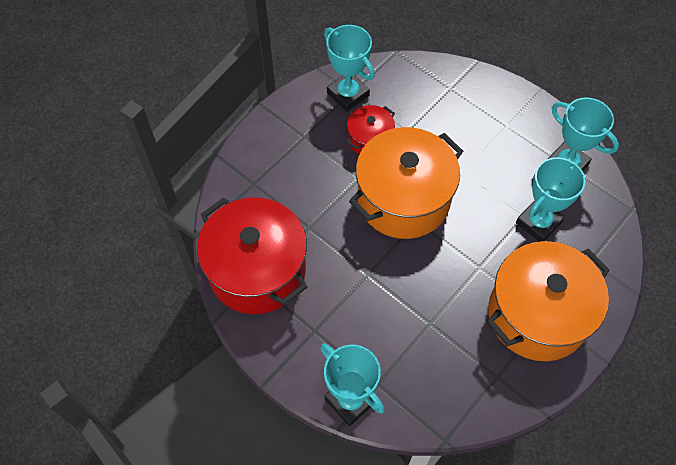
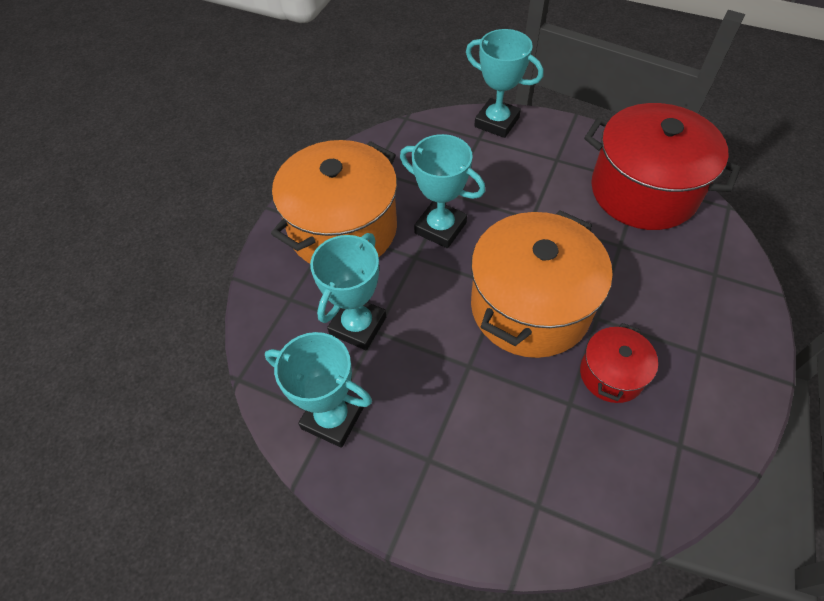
camera: 165 degrees right, 5 degrees down
turquoise trophy [324,25,375,112] -> turquoise trophy moved to [400,134,486,248]

